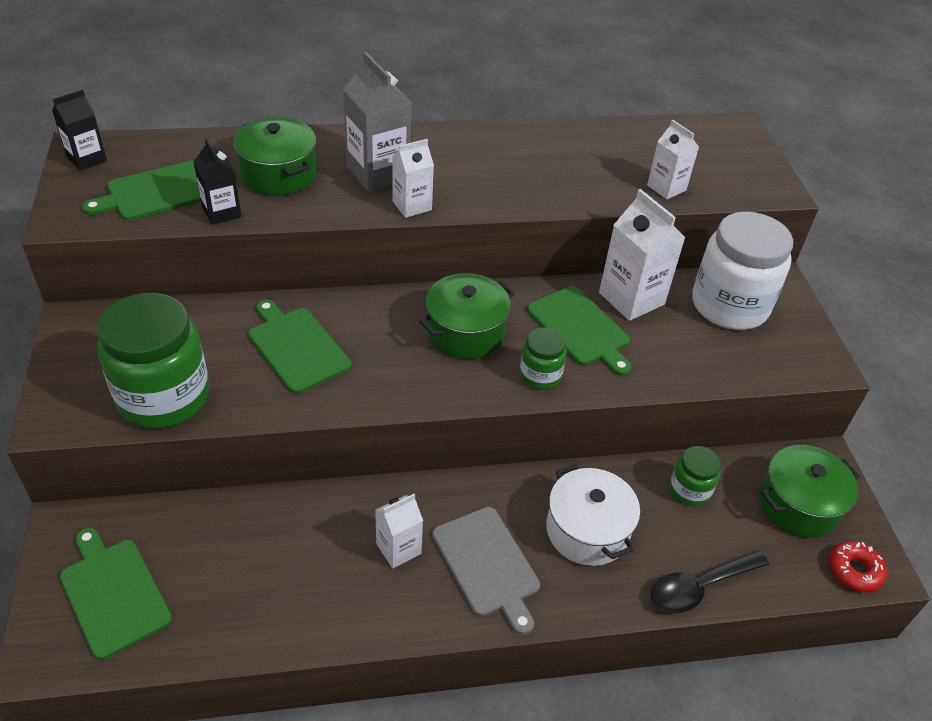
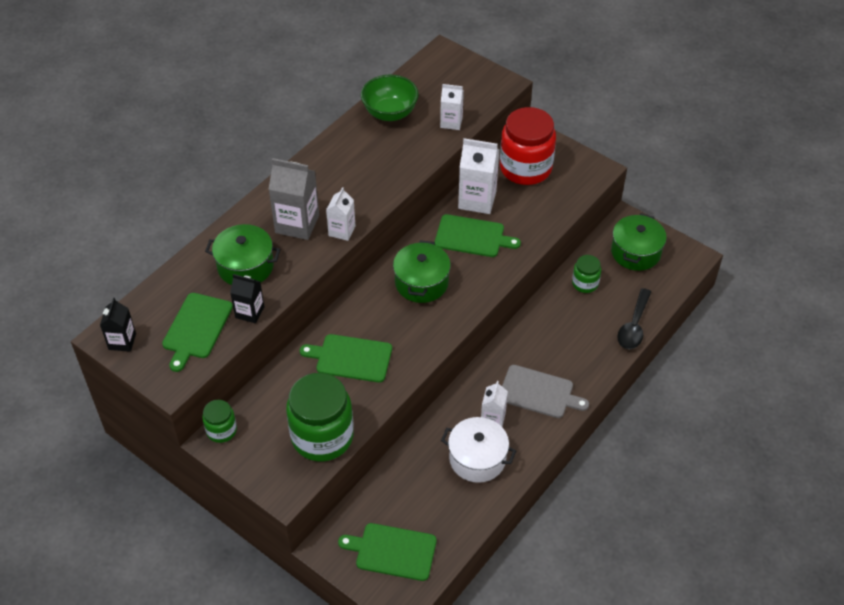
camera: 40 degrees left, 5 degrees up
green jar [520,328,567,390] -> green jar moved to [202,400,237,443]
white pot [546,464,640,566] -> white pot moved to [441,417,516,483]
white jar [692,212,793,330] -> red jar [500,107,556,185]
red donut [829,541,887,593] -> none
none -> green bowl [361,75,419,121]

